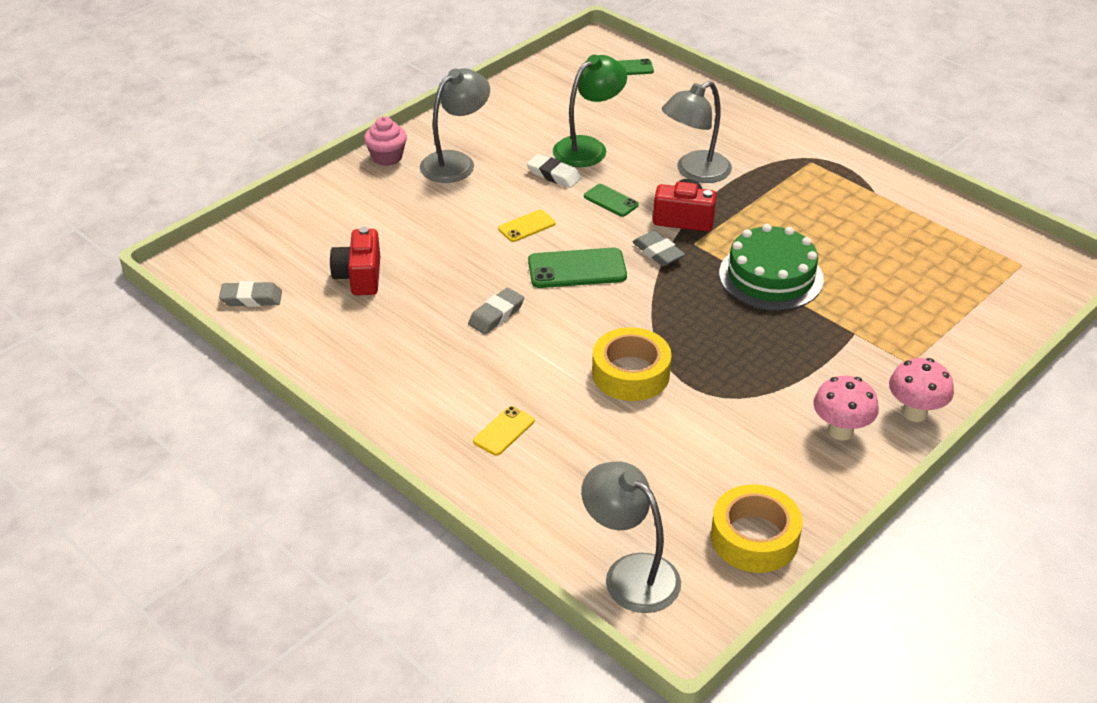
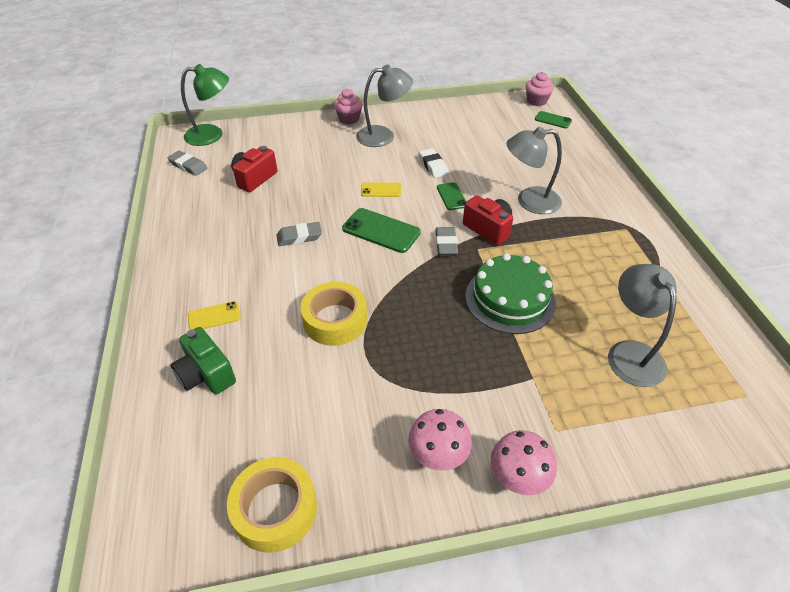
camera: 35 degrees right, 5 degrees up
green lamp [553,55,627,167] -> green lamp moved to [181,64,229,146]
grey lamp [581,461,681,613] -> grey lamp moved to [608,264,676,387]
none -> green camera [171,327,236,394]
none -> pink cupcake [526,72,554,106]

